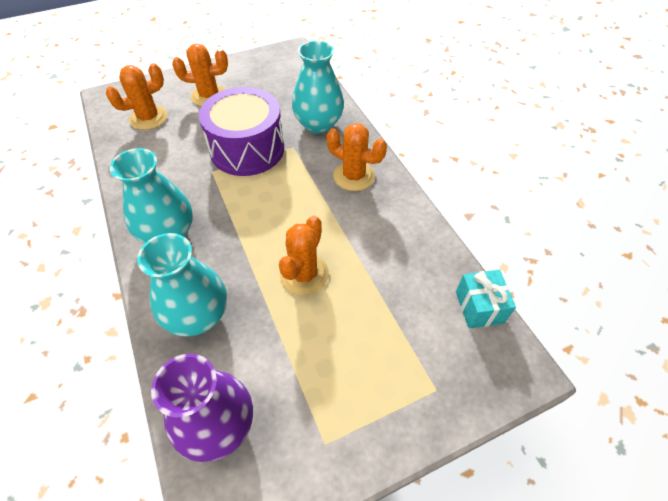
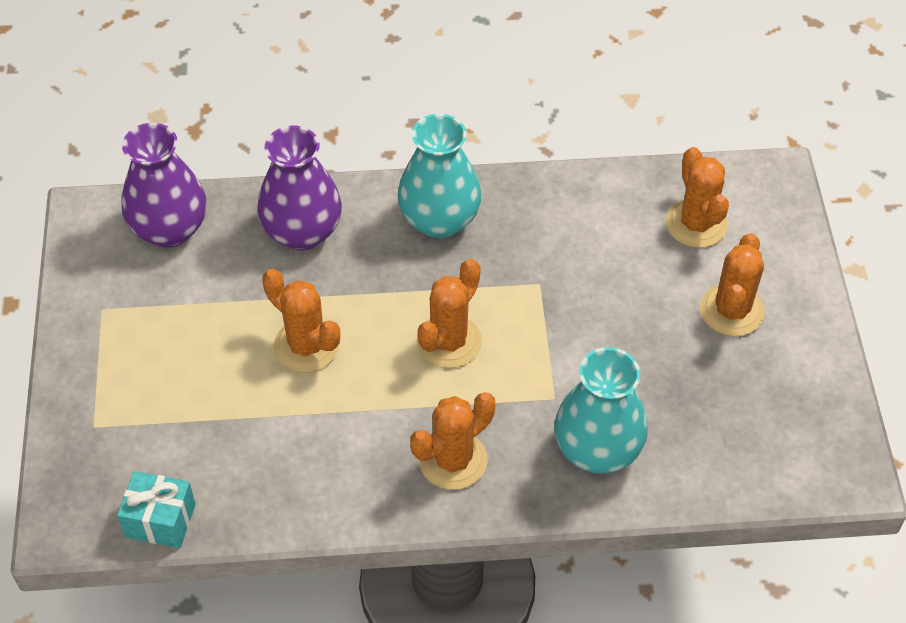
camera: 110 degrees right, 0 degrees up
turquoise vase [137,233,227,337] -> purple vase [257,126,342,250]
purple drum [199,87,284,176] -> none
none -> orange cactus [416,259,482,368]

